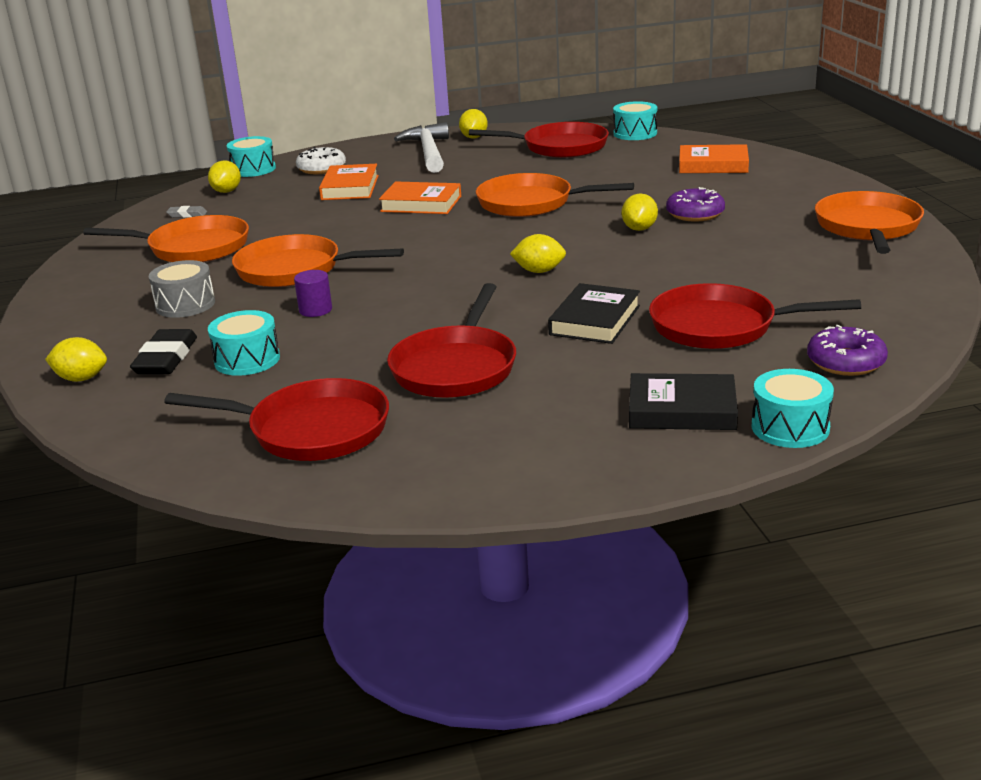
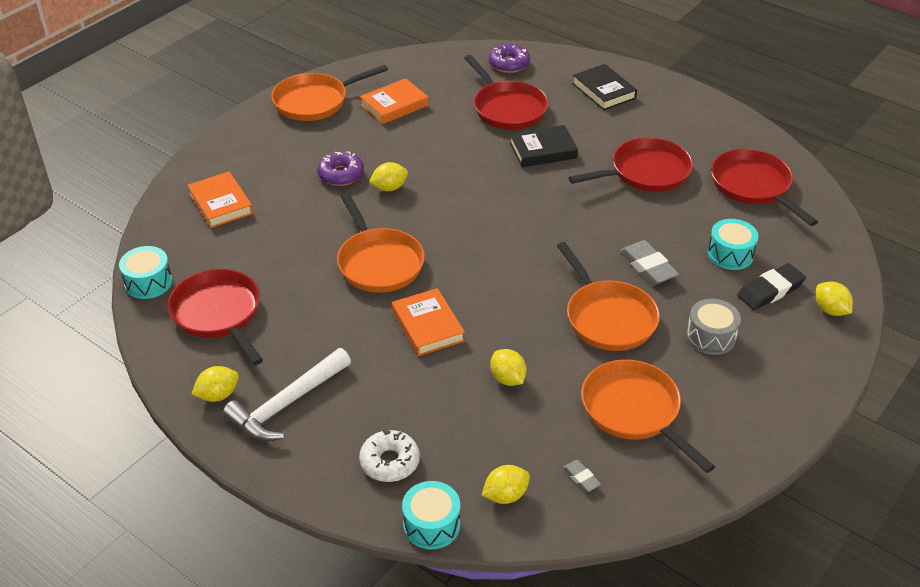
camera: 130 degrees left, 15 degrees up
purple cylinder [294,270,332,317] -> grey eraser [620,240,679,285]
orange book [319,164,379,200] -> orange book moved to [360,78,428,124]
yellow lemon [510,234,566,273] -> yellow lemon moved to [490,349,527,386]
turquoise drum [752,369,834,448] -> none

